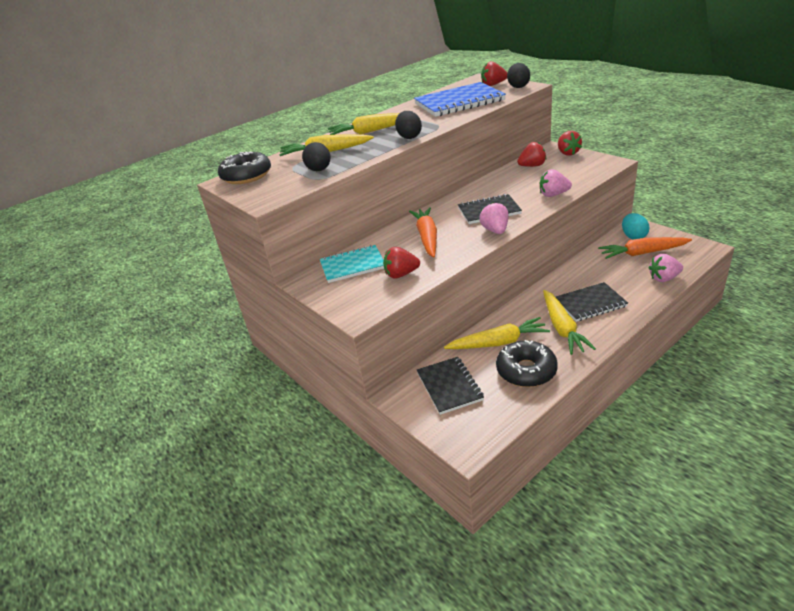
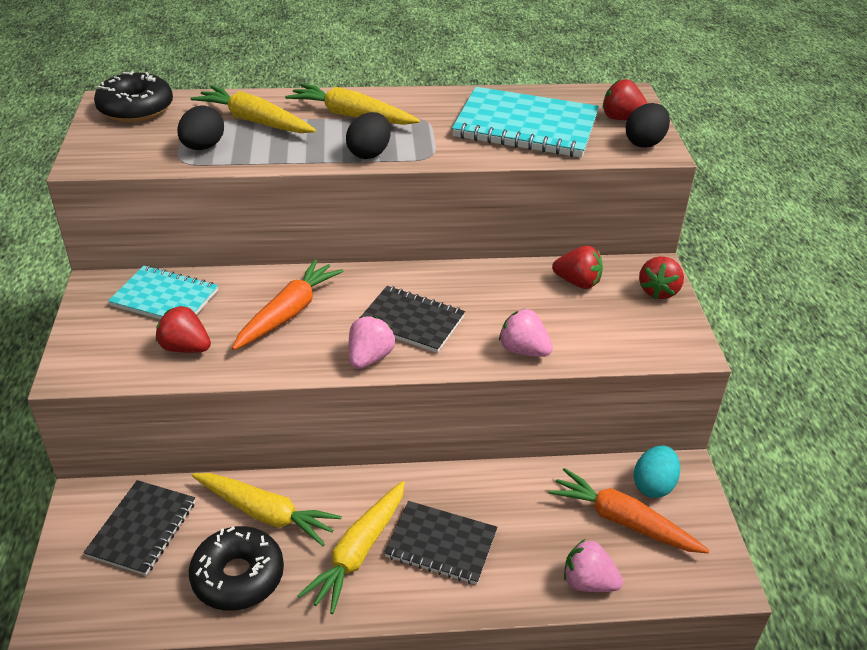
camera: 30 degrees right, 5 degrees up
blue notebook [414,82,506,117] -> turquoise notebook [452,87,599,158]

